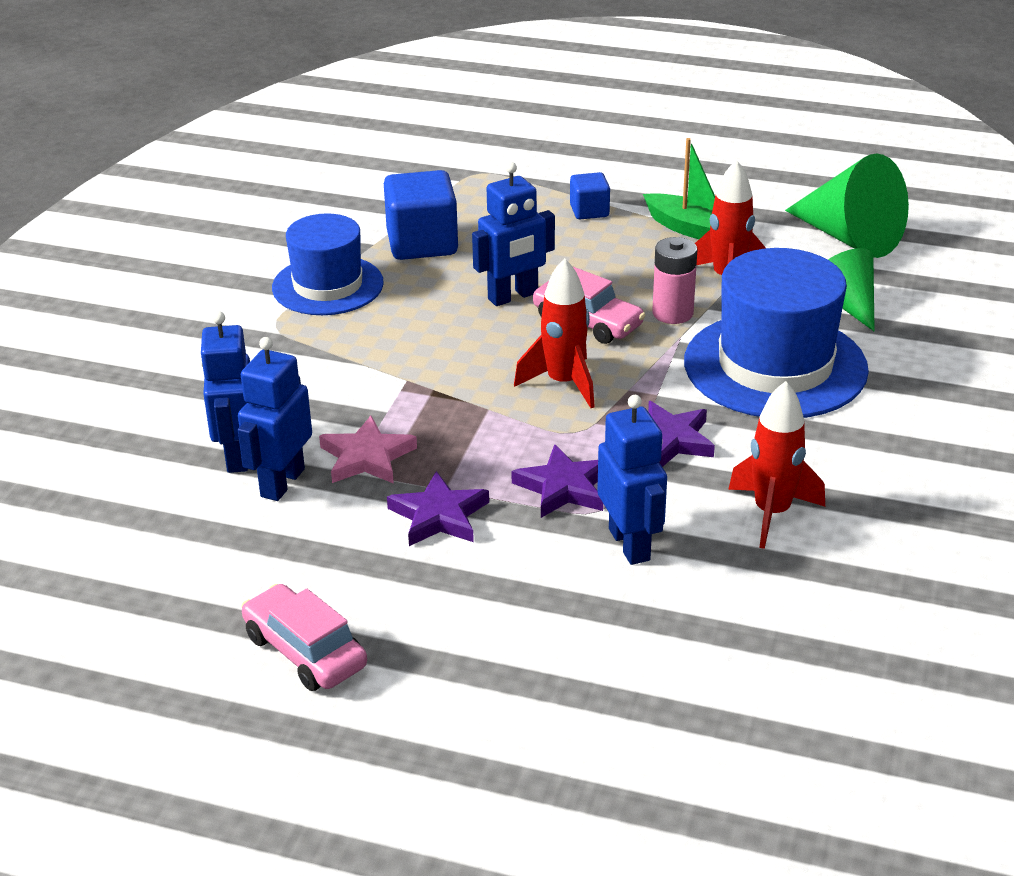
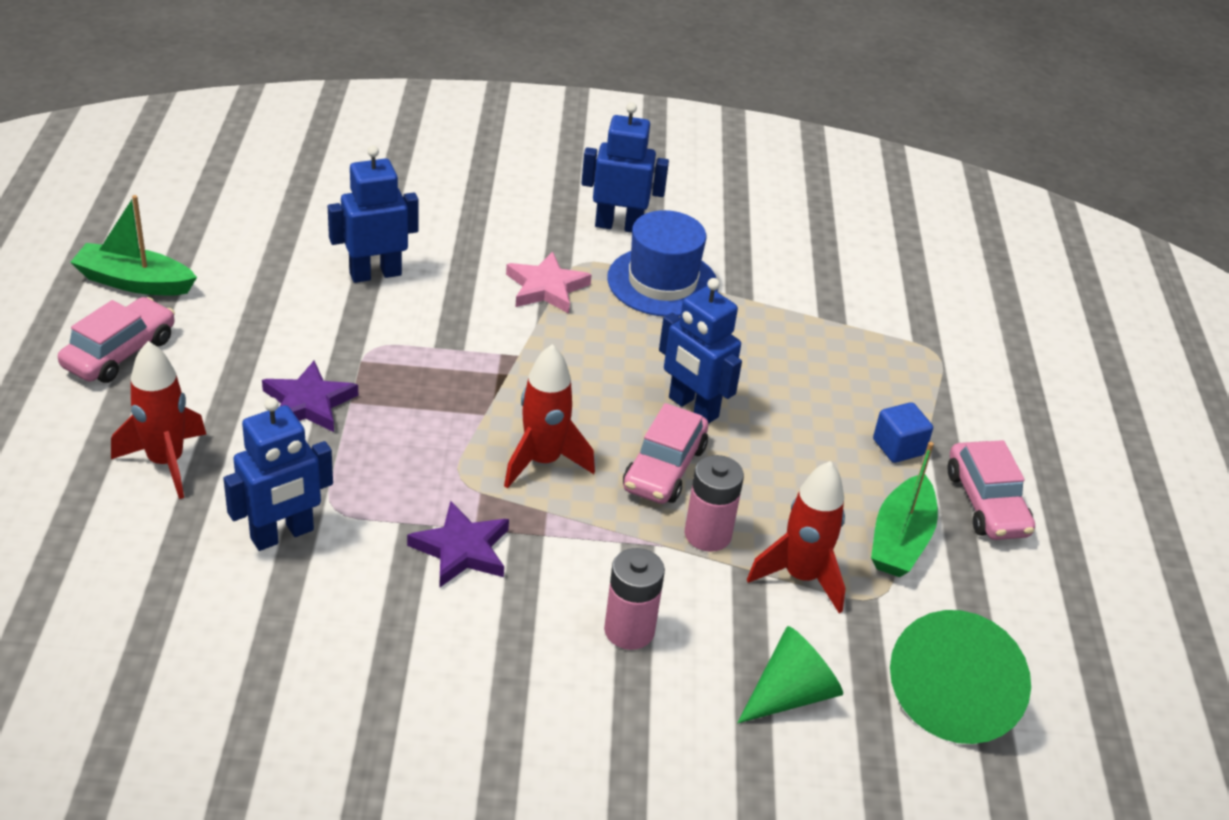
camera: 70 degrees right, 5 degrees up
blue robot [238,337,312,501] -> blue robot moved to [581,102,669,232]
pink star [319,416,417,484] -> pink star moved to [506,251,592,314]
blue cube [384,170,458,260] -> none
purple star [511,444,603,518] -> none
blue hat [684,248,869,418] -> pink battery [604,548,665,650]
red rocket [728,381,825,549] -> red rocket moved to [111,341,206,499]
none -> green boat [70,195,197,295]
none -> pink car [948,440,1035,540]

